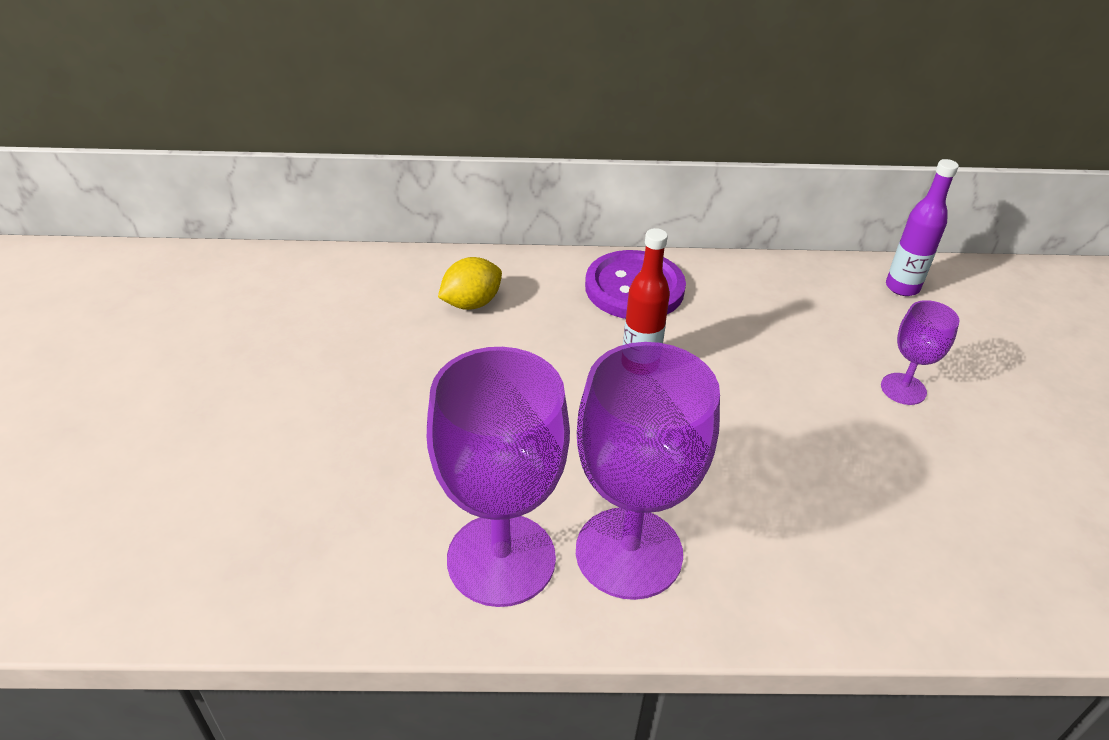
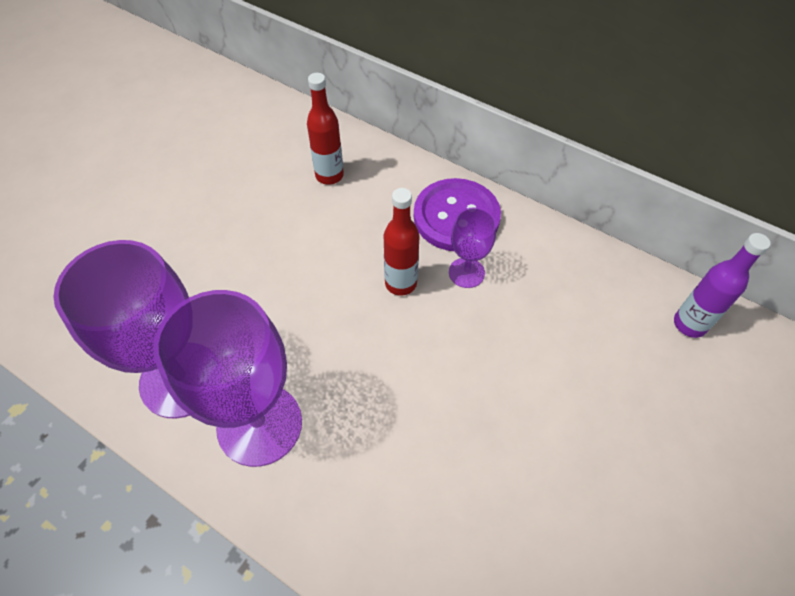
camera: 35 degrees right, 15 degrees up
yellow lemon [438,257,502,310] -> red bottle [307,73,344,185]
purple goblet [881,300,960,405] -> purple goblet moved to [449,207,496,288]

